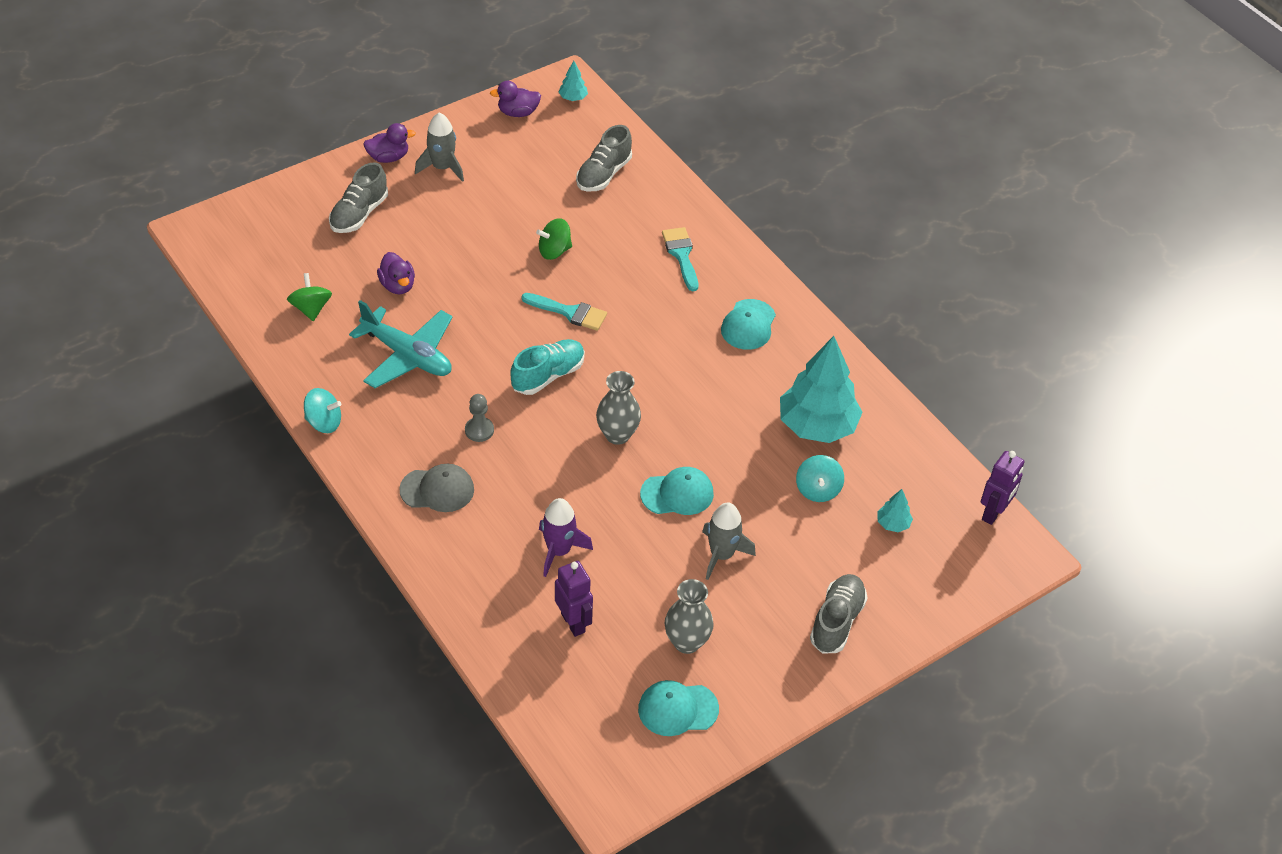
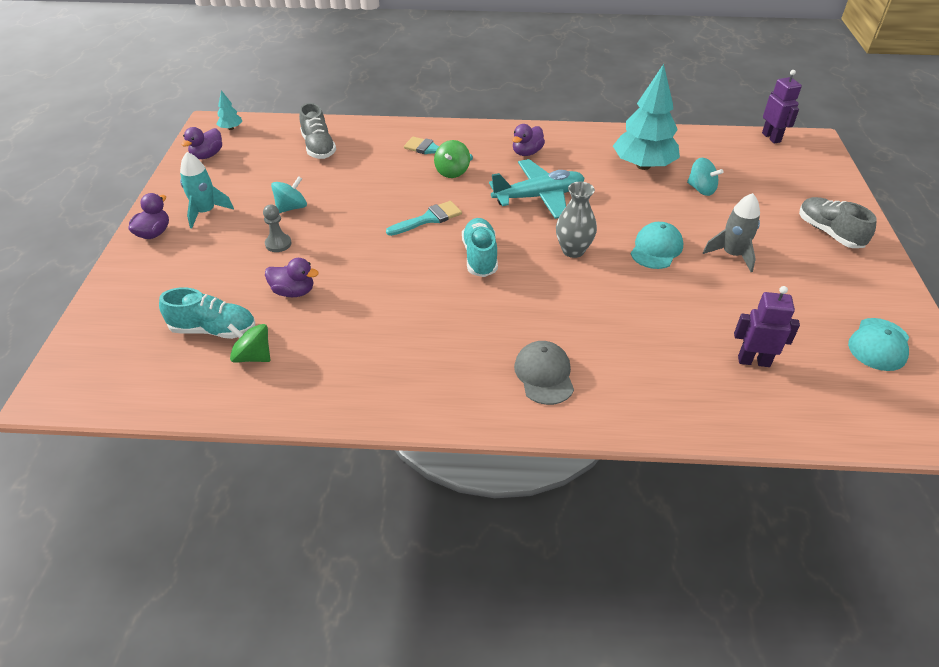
camera: 50 degrees left, 5 degrees down
turquoise spinning top [304,388,341,433] -> turquoise spinning top moved to [271,176,307,213]
grey shoe [329,162,388,233] -> none
turquoise plane [349,300,453,388] -> turquoise plane moved to [489,159,585,219]
grey cap [399,464,474,512] -> grey cap turned 45 degrees counterclockwise [514,341,574,405]
grey rocket [415,112,464,182] -> turquoise rocket [180,152,234,228]
grey pawn [465,394,494,442] -> grey pawn moved to [263,205,292,252]
green spinning top [536,218,572,260] -> green spinning top moved to [434,140,470,178]
purple rocket [539,498,593,577] -> none
grey vase [665,579,714,654] -> none
turquoise cap [721,299,776,350] -> purple duck [512,124,545,156]
turquoise tree [877,489,913,532] -> none
none -> turquoise shoe [159,287,255,339]

